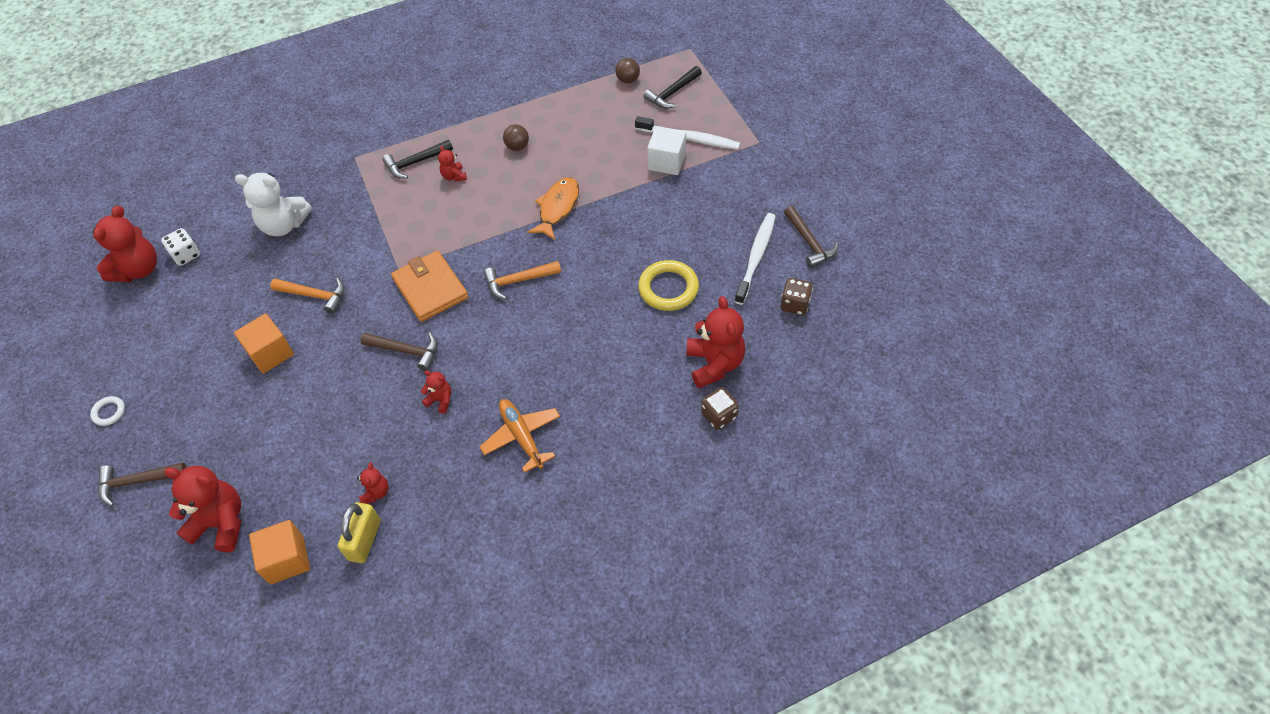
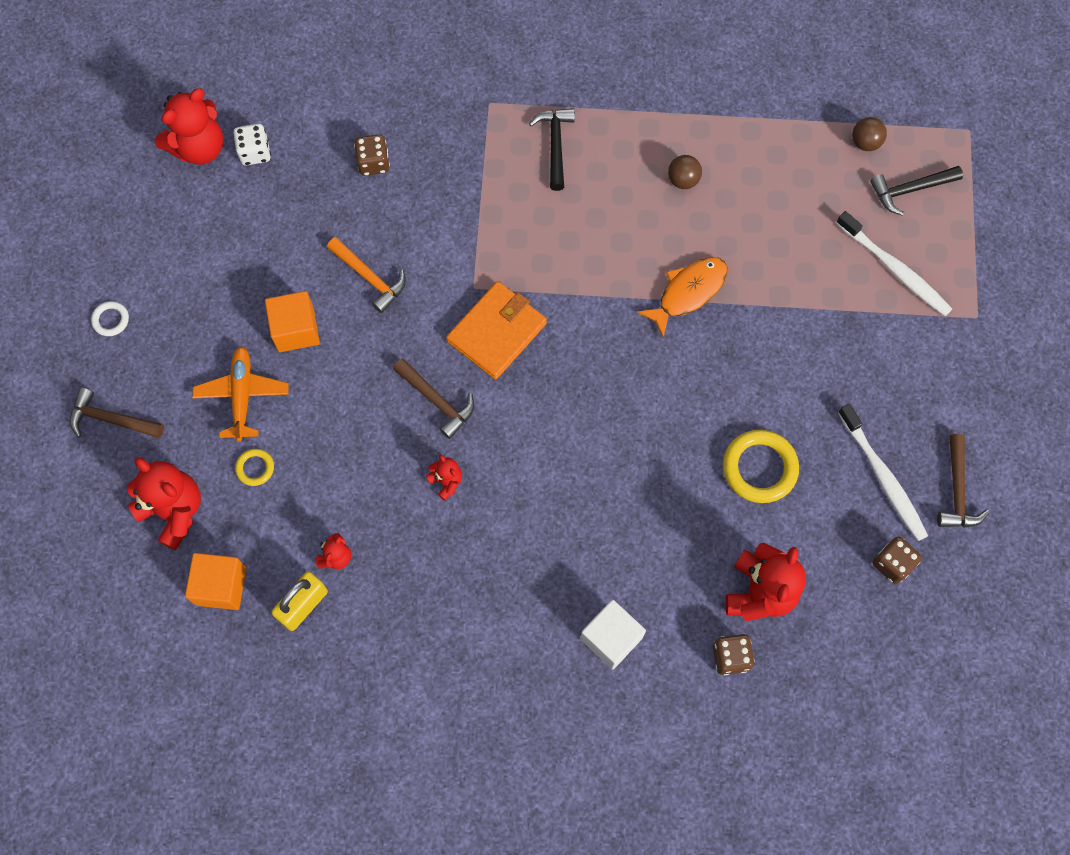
camera: 25 degrees right, 15 degrees up
white teddy bear [235,173,312,236] -> brown dice [354,134,390,176]
black hammer [382,140,453,179] -> black hammer turned 90 degrees clockwise [529,108,575,191]
orange wallet [391,251,468,322] -> orange wallet turned 45 degrees clockwise [446,281,547,379]
red teddy bear [438,146,467,182] -> none
orange plane [480,399,560,473] -> orange plane moved to [192,346,289,442]
orange hammer [484,261,561,299] -> none
white cube [647,126,686,175] -> white cube moved to [580,600,646,670]
white toothbrush [734,213,776,305] -> white toothbrush turned 105 degrees clockwise [838,404,928,541]
none -> yellow ring [235,449,274,486]

